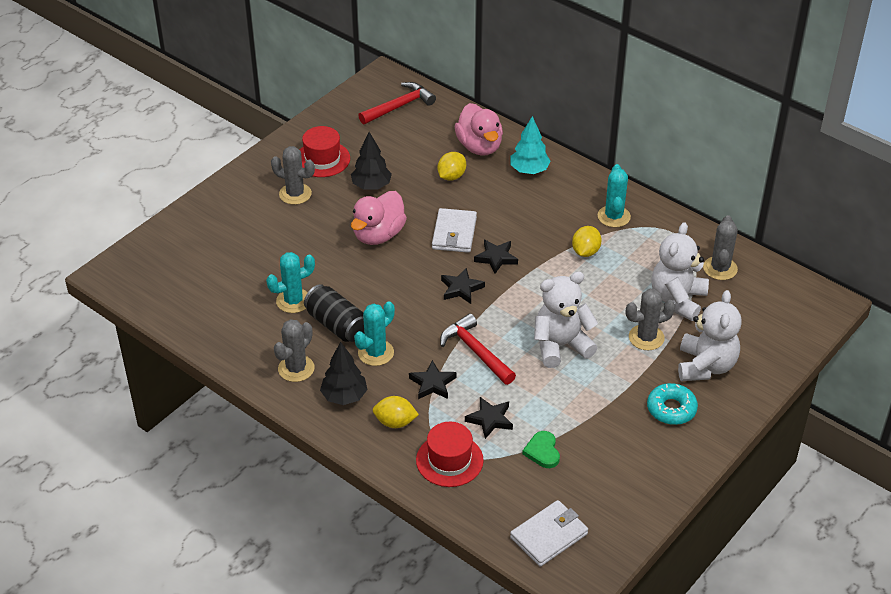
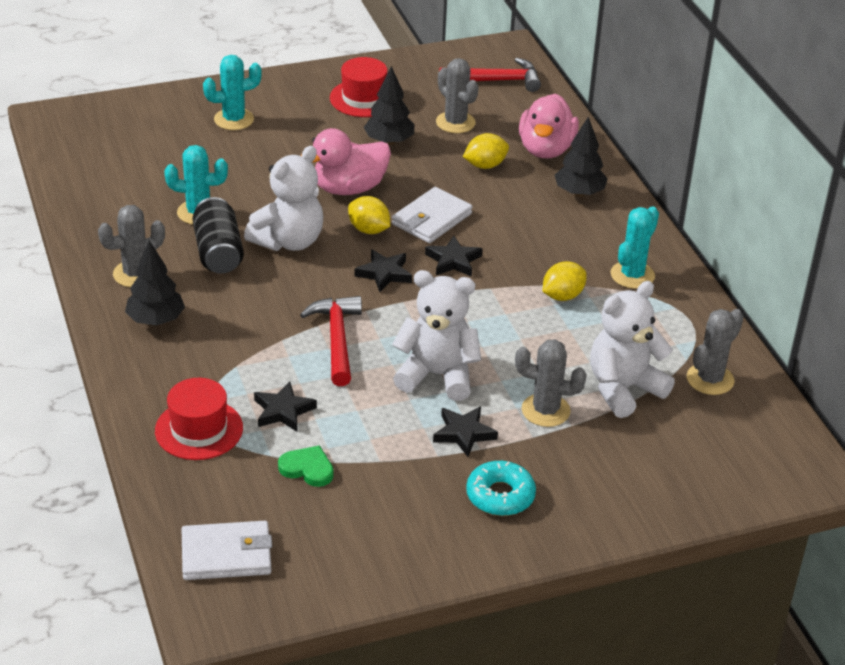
camera: 30 degrees right, 5 degrees down
grey cactus [271,146,315,205] -> grey cactus moved to [436,58,479,133]
turquoise cactus [354,301,395,366] -> turquoise cactus moved to [203,55,262,130]
yellow lemon [373,396,419,428] -> yellow lemon moved to [348,196,390,234]
black star [409,360,457,399] -> black star moved to [433,406,498,457]
turquoise tree [510,116,551,174] -> black tree [555,117,608,197]
green heart [522,431,560,468] -> green heart turned 90 degrees clockwise [278,445,334,487]
white teddy bear [678,290,742,381] -> white teddy bear moved to [244,146,323,251]

